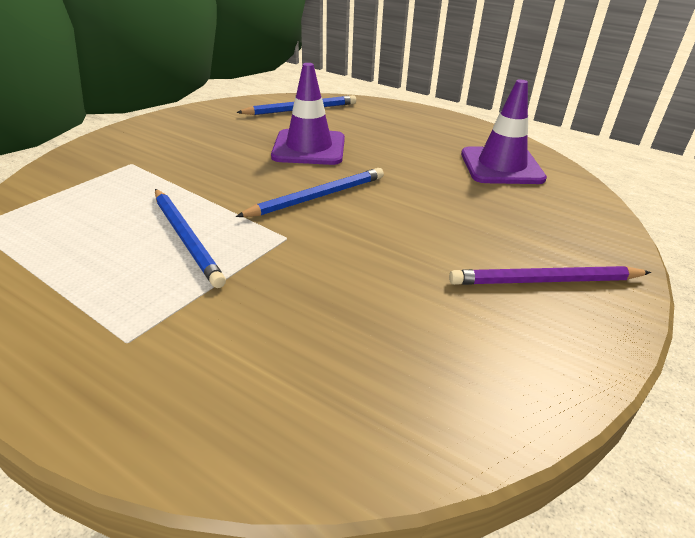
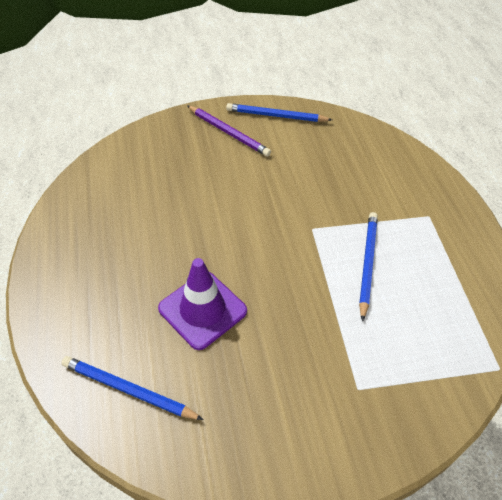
camera: 135 degrees left, 15 degrees up
blue pencil [236,168,384,217] -> blue pencil moved to [226,103,332,122]
purple traffic cone [461,79,547,184] -> none

